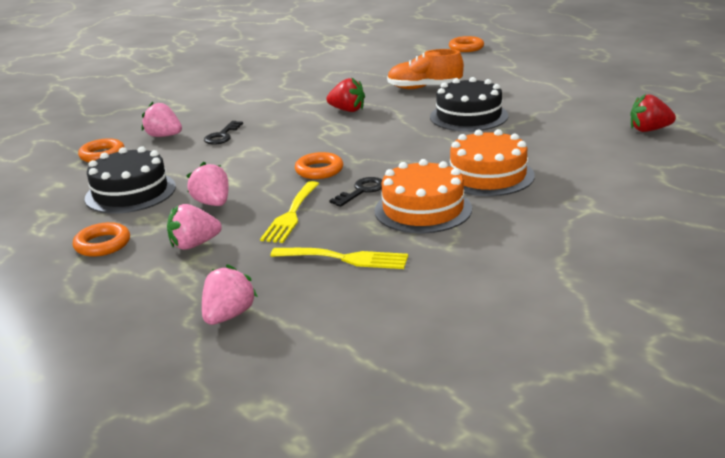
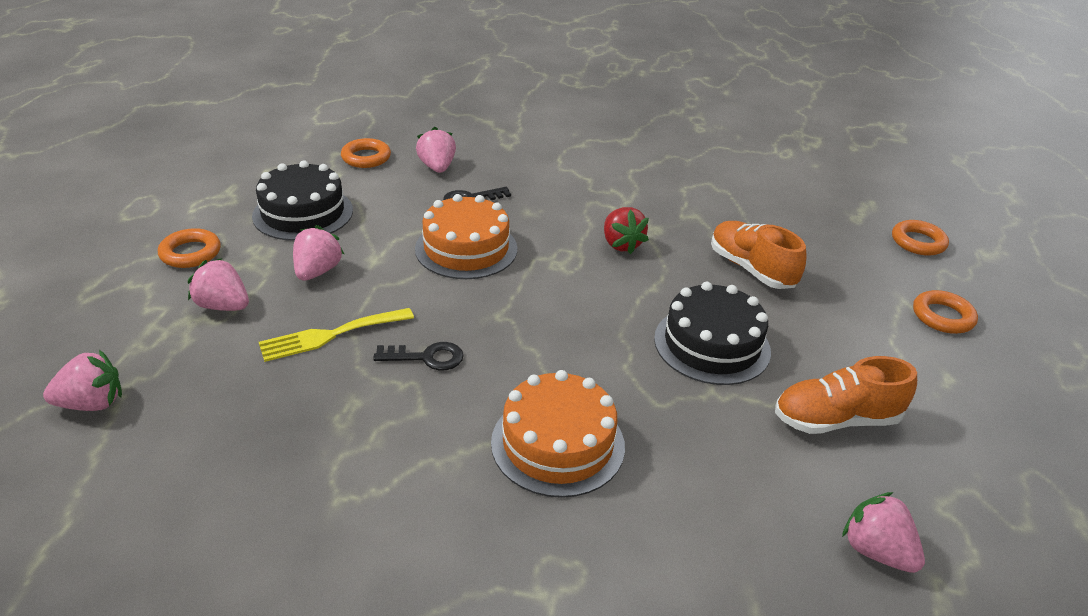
camera: 45 degrees right, 10 degrees up
yellow fork [271,248,408,269] -> none
orange ring [295,152,343,179] -> orange ring moved to [913,290,978,334]
orange cake [375,159,472,233] -> orange cake moved to [415,194,518,279]
red strawberry [630,94,676,132] -> pink strawberry [842,492,925,573]
none -> orange shoe [775,356,917,434]

